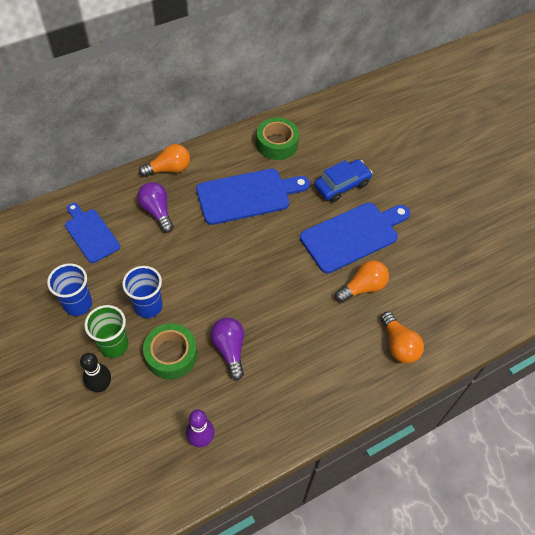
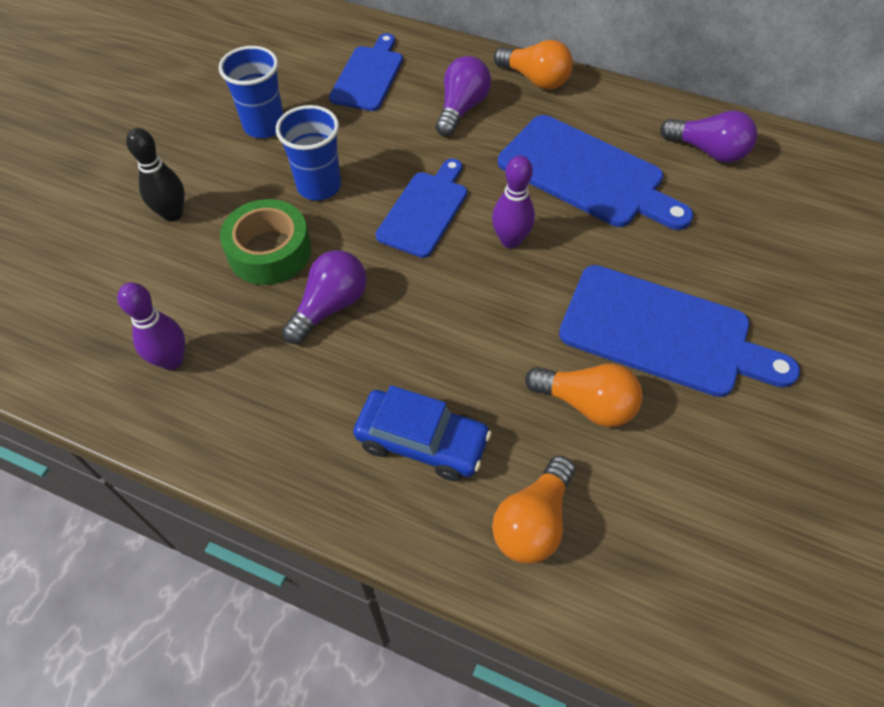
camera: 55 degrees right, 0 degrees up
green cup [84,305,129,358] -> none
green tape [257,117,299,160] -> purple light bulb [660,110,757,163]
blue car [314,159,372,202] -> blue car moved to [353,385,492,481]
none -> blue cutting board [375,159,467,258]
none -> purple bowling pin [492,155,535,248]

